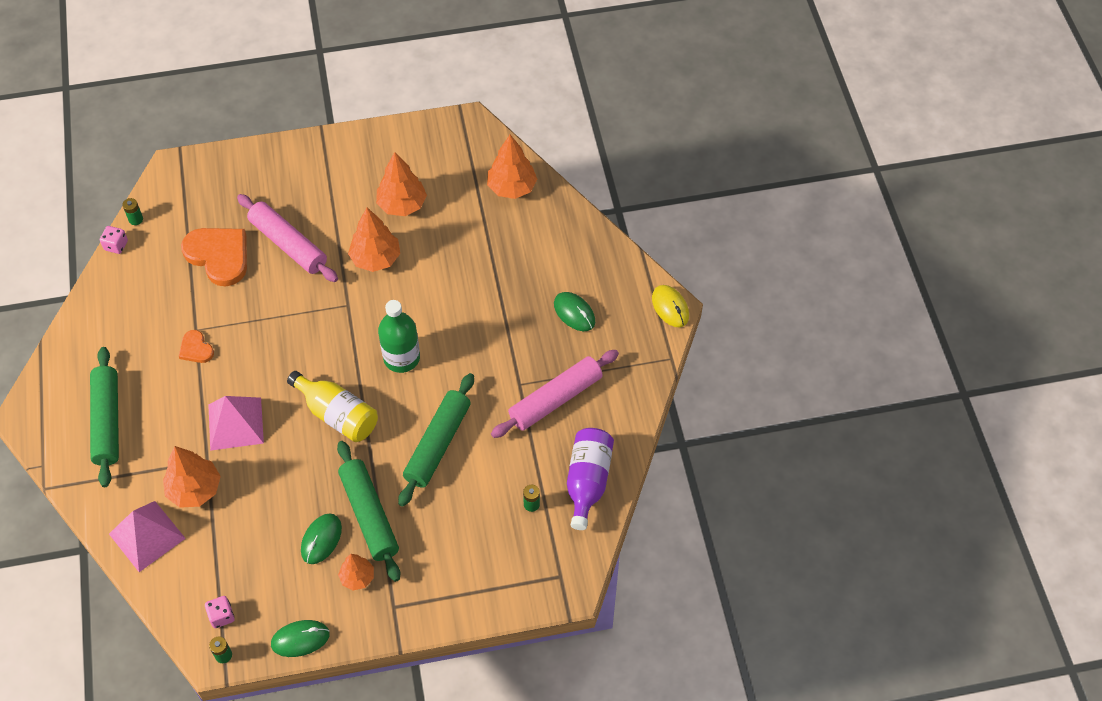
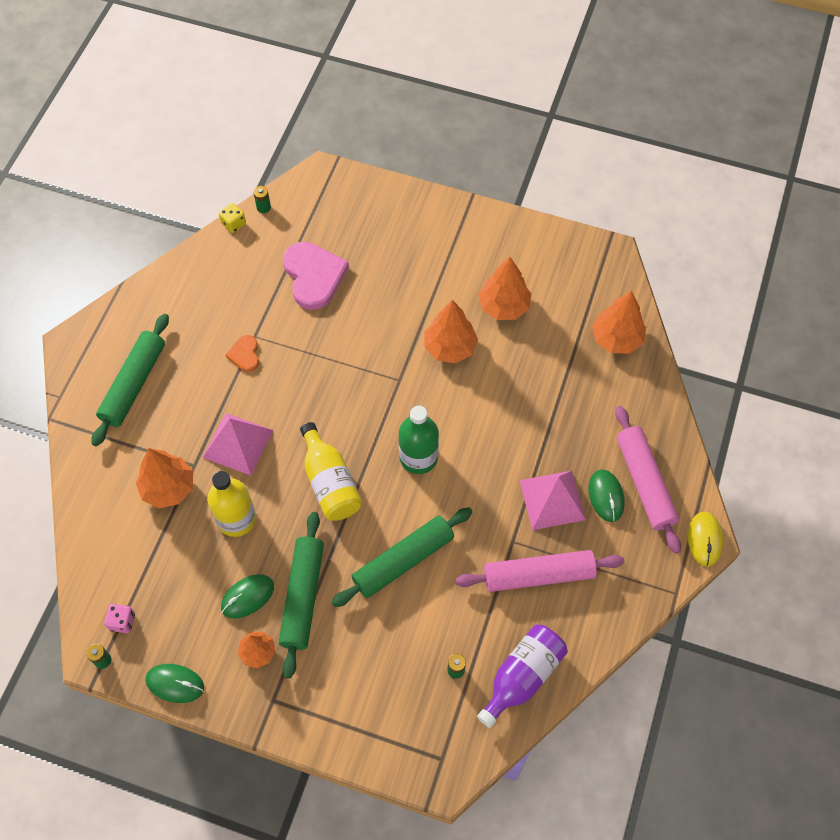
camera: 30 degrees right, 5 degrees up
pink dice [100,226,128,254] -> yellow dice [219,203,246,233]
pink pyramid [109,501,186,572] -> pink pyramid moved to [519,471,586,530]
orange heart [181,228,247,286] -> pink heart [283,242,349,310]
pink rolling pin [237,194,338,282] -> pink rolling pin moved to [615,406,681,554]
none -> yellow bottle [207,471,256,537]

